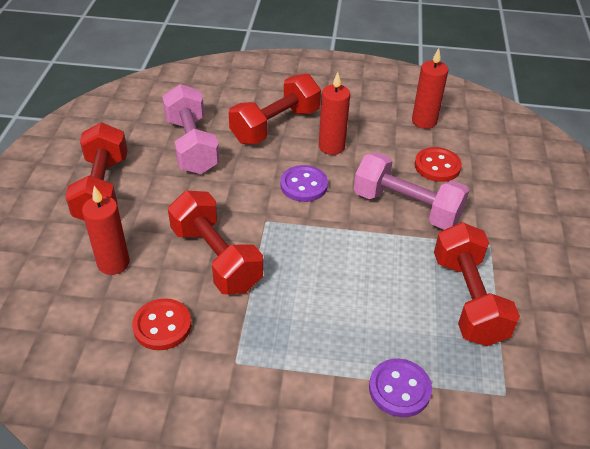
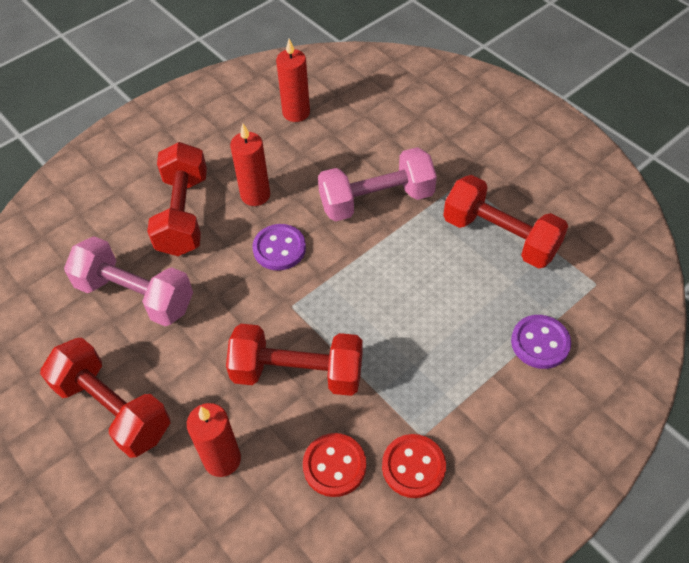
camera: 45 degrees left, 10 degrees up
red button [415,147,462,182] -> red button moved to [382,434,446,498]

